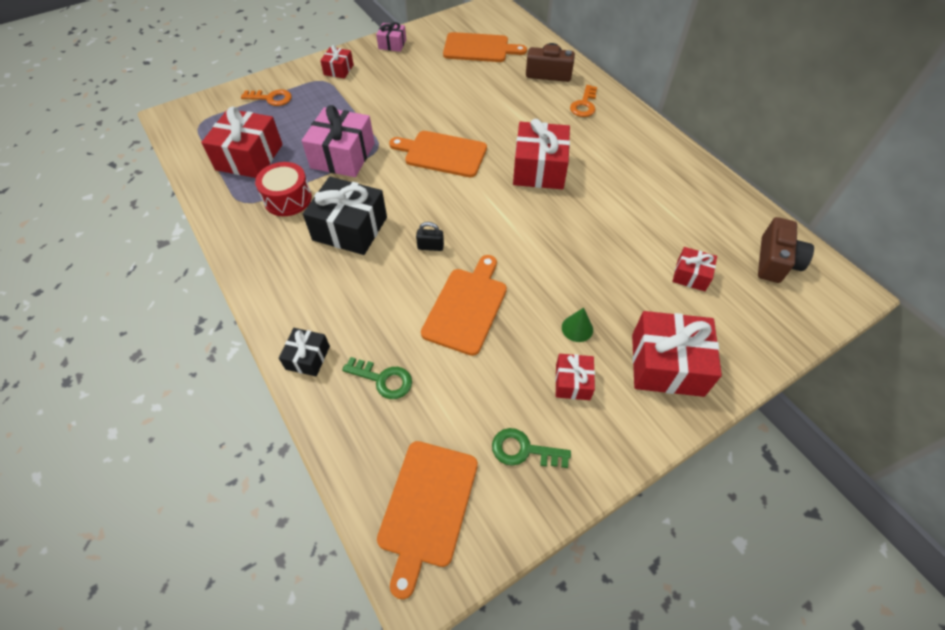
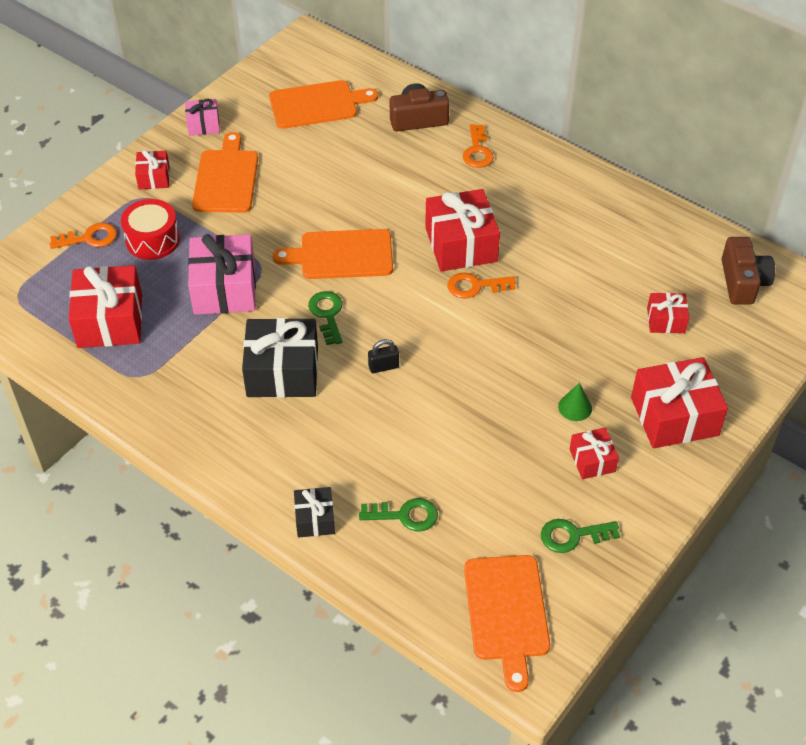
camera: 20 degrees left, 5 degrees down
red drum [255,162,312,216] -> red drum moved to [121,199,180,260]
orange cutting board [421,255,507,356] -> orange cutting board moved to [192,132,258,213]
none -> green key [308,291,343,345]
none -> orange key [447,272,516,299]

